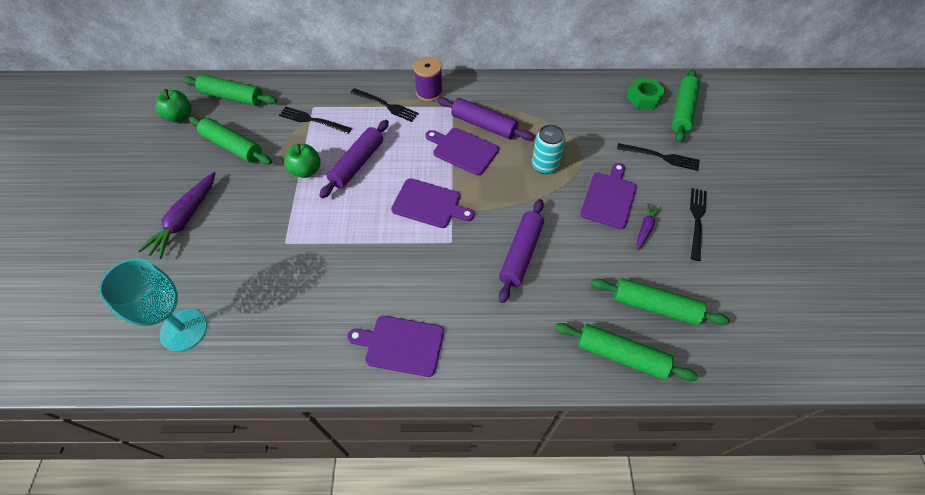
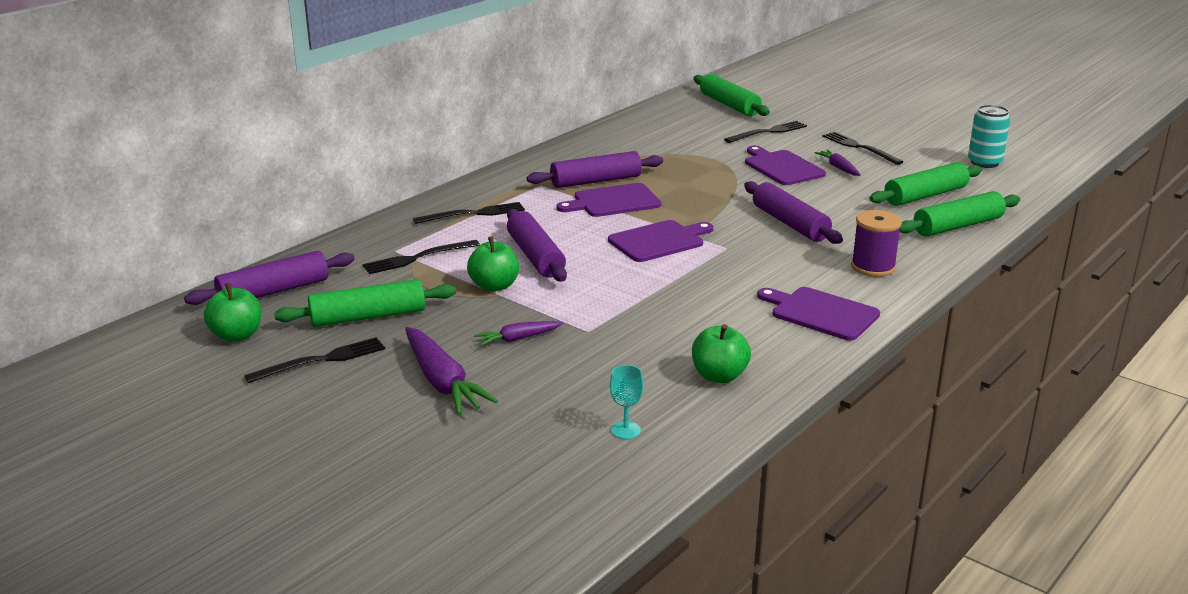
camera: 50 degrees left, 30 degrees down
turquoise goblet [99,258,207,352] -> turquoise goblet [610,365,644,439], size x0.43
green rolling pin [183,74,277,106] -> purple rolling pin [184,251,355,305]
purple cutting board [347,316,444,377] -> purple cutting board turned 75 degrees clockwise [757,287,880,341]
purple spool [413,57,443,102] -> purple spool moved to [851,210,902,277]
turquoise can [532,124,565,174] -> turquoise can moved to [968,105,1010,168]
green nut [627,78,666,109] -> none
none -> black fork [244,337,385,383]
none -> purple carrot [474,321,563,346]
none -> green apple [692,324,751,383]

